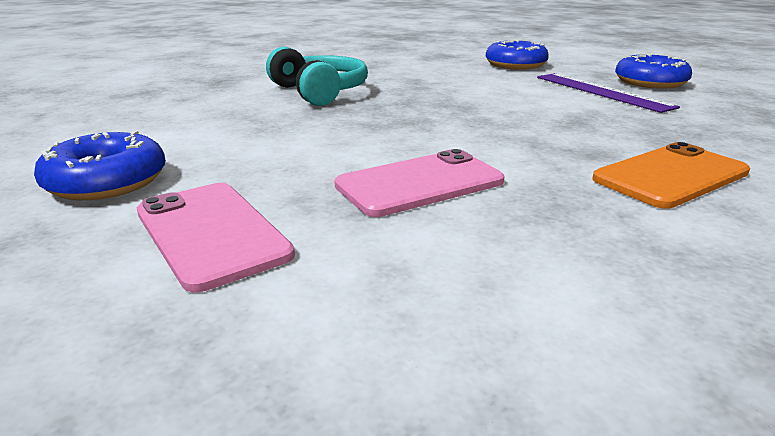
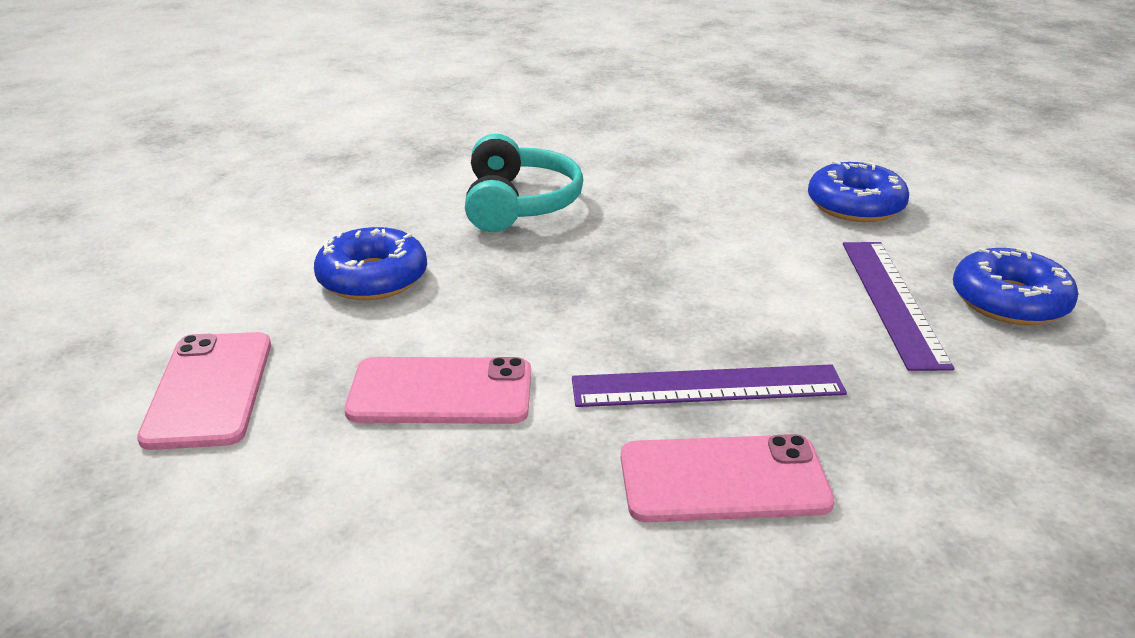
camera: 30 degrees right, 5 degrees up
blue donut [34,131,166,200] -> blue donut moved to [314,227,427,300]
orange phone [592,142,750,209] -> pink phone [621,434,835,523]
none -> purple ruler [572,364,847,407]

